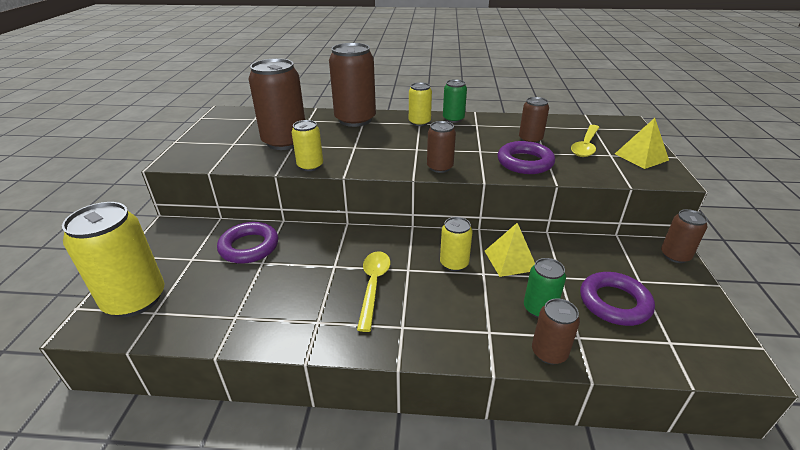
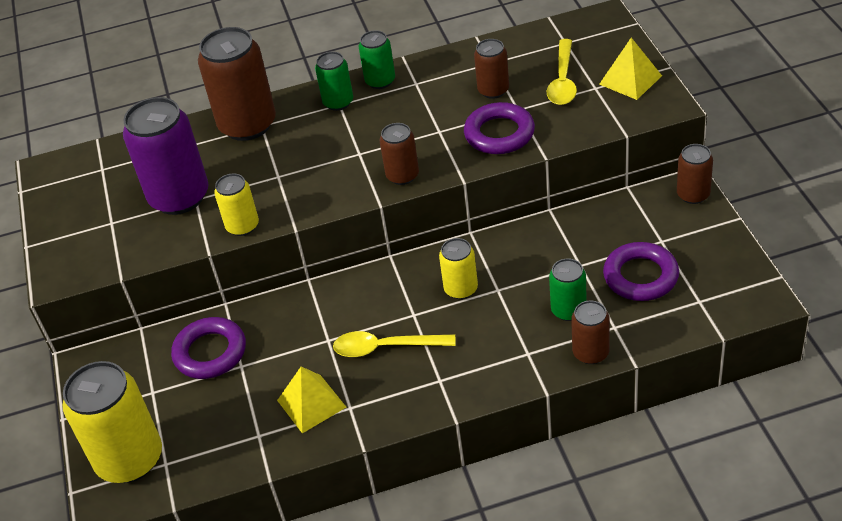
camera: 15 degrees left, 10 degrees up
brown can [248,58,305,150] -> purple can [123,97,208,215]
yellow spoon [357,251,390,332] -> yellow spoon turned 75 degrees counterclockwise [333,331,456,357]
yellow can [409,82,432,126] -> green can [315,52,353,111]
yellow pyramid [485,223,535,277] -> yellow pyramid moved to [277,366,346,433]

